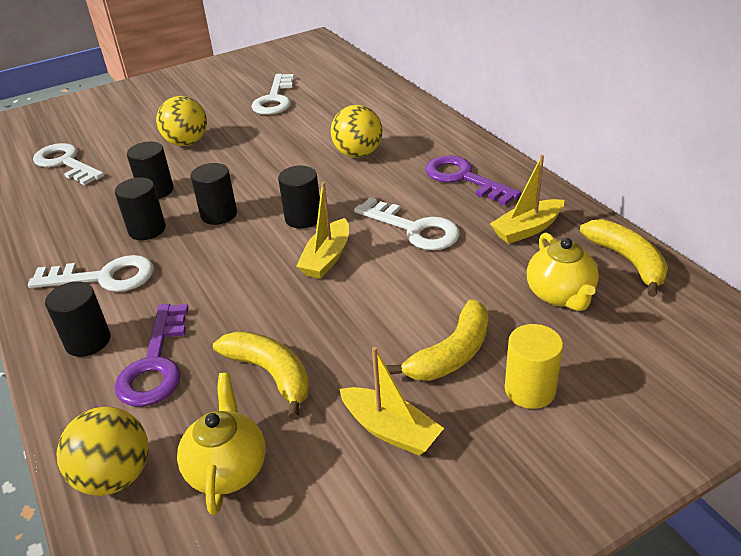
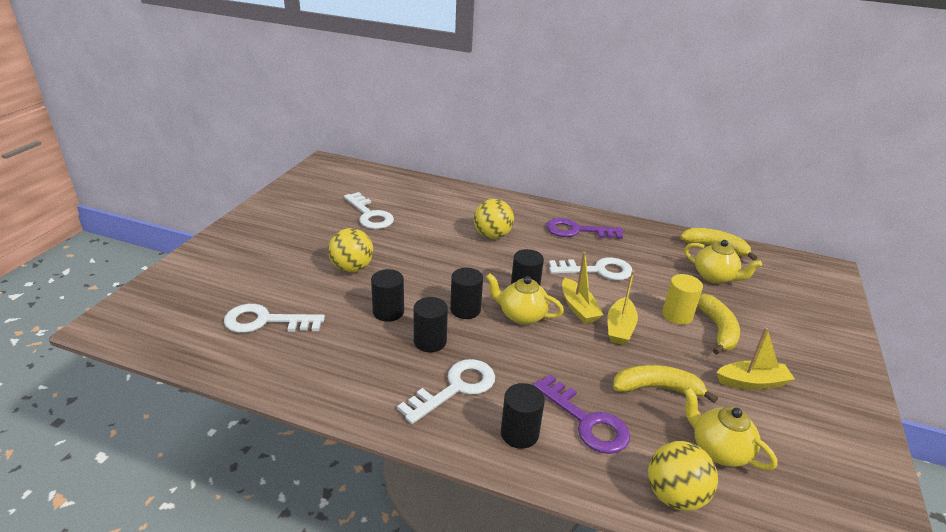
camera: 45 degrees left, 5 degrees down
yellow boat [490,155,564,244] -> yellow boat moved to [607,271,638,345]
yellow cylinder [505,324,563,409] -> yellow cylinder moved to [662,274,703,325]
none -> yellow teapot [486,273,564,325]

